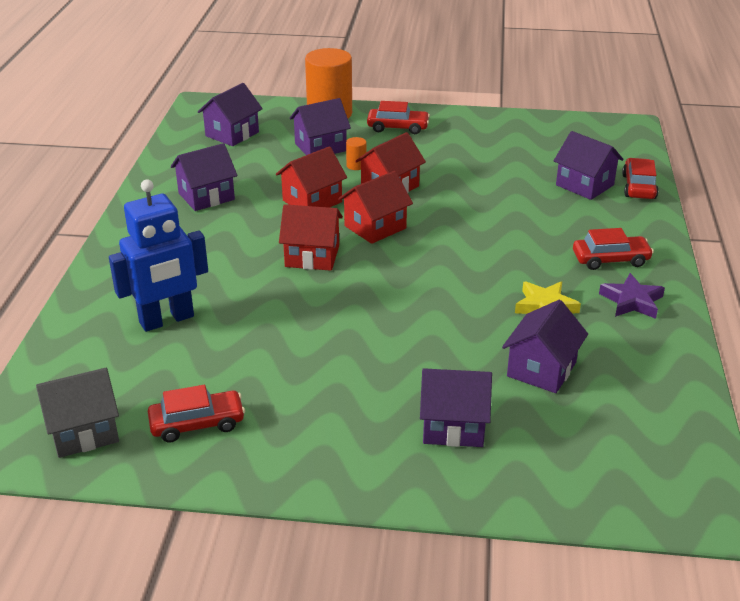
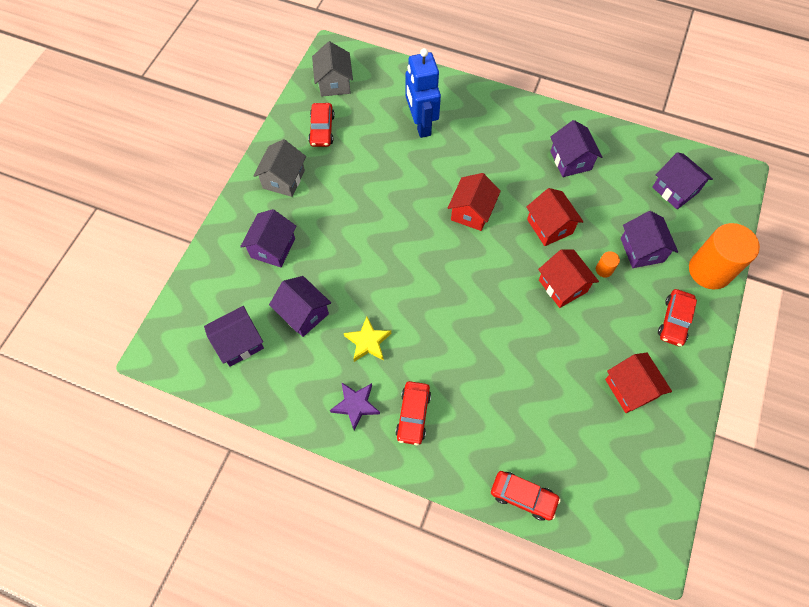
camera: 105 degrees right, 30 degrees up
red house [338,171,413,244] -> red house moved to [605,353,672,413]
purple house [554,131,623,200] -> purple house moved to [204,306,264,367]
none -> grey house [253,139,306,197]

